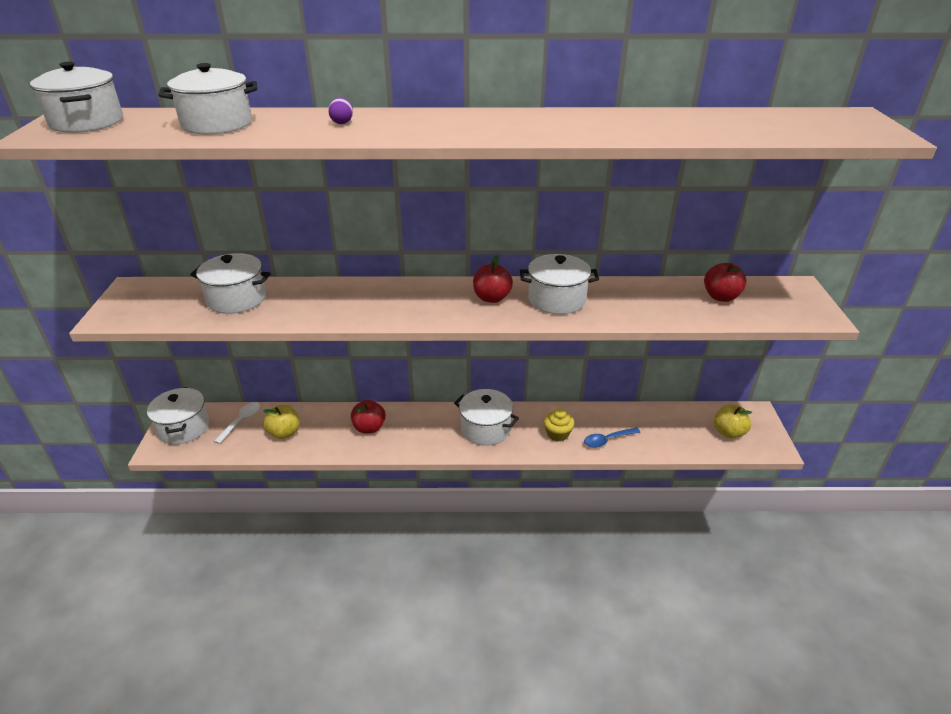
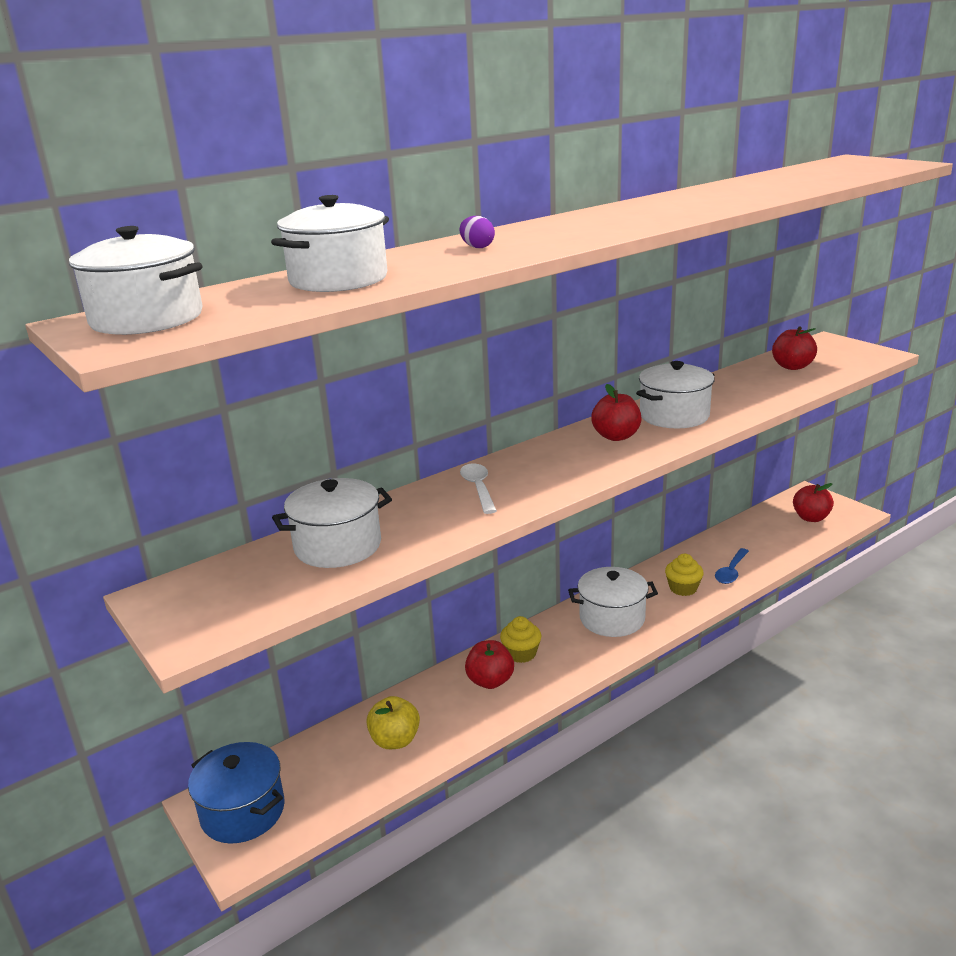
camera: 35 degrees left, 10 degrees down
white pot [147,387,209,444] -> blue pot [188,742,285,844]
white spoon [214,402,260,444] -> white spoon moved to [460,463,497,514]
yellow apple [714,404,752,438] -> red apple [793,483,834,522]
none -> yellow cupcake [500,616,541,663]

